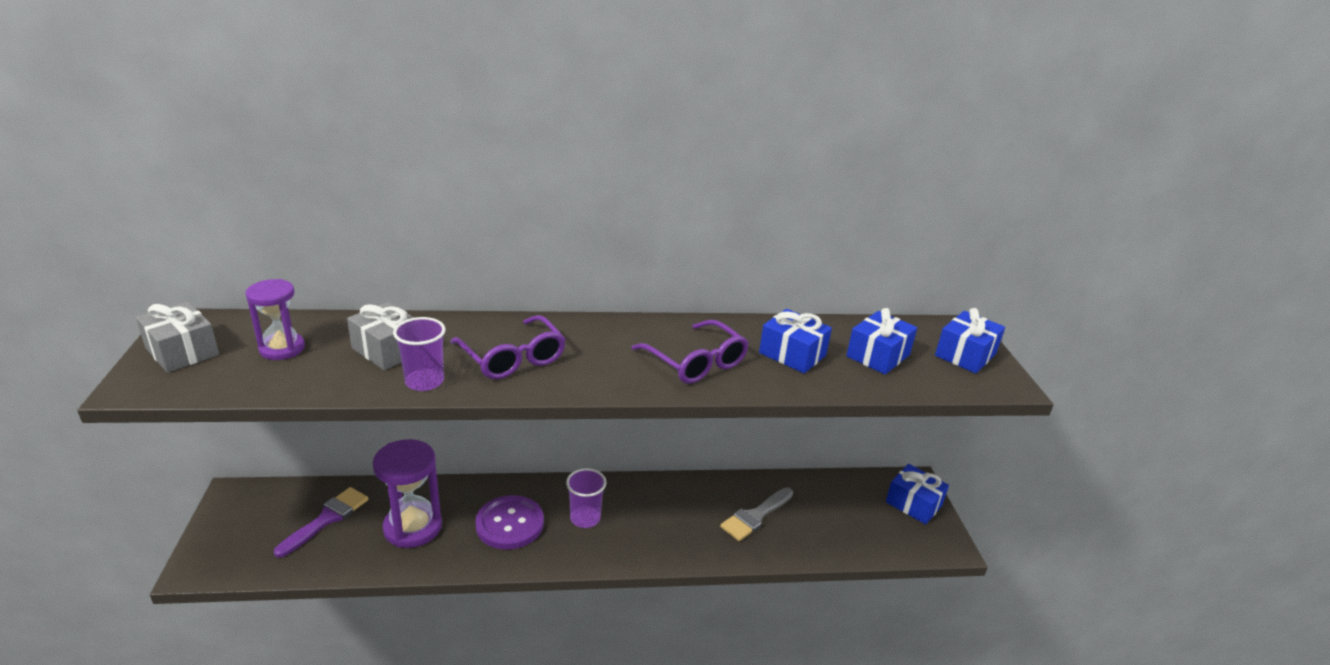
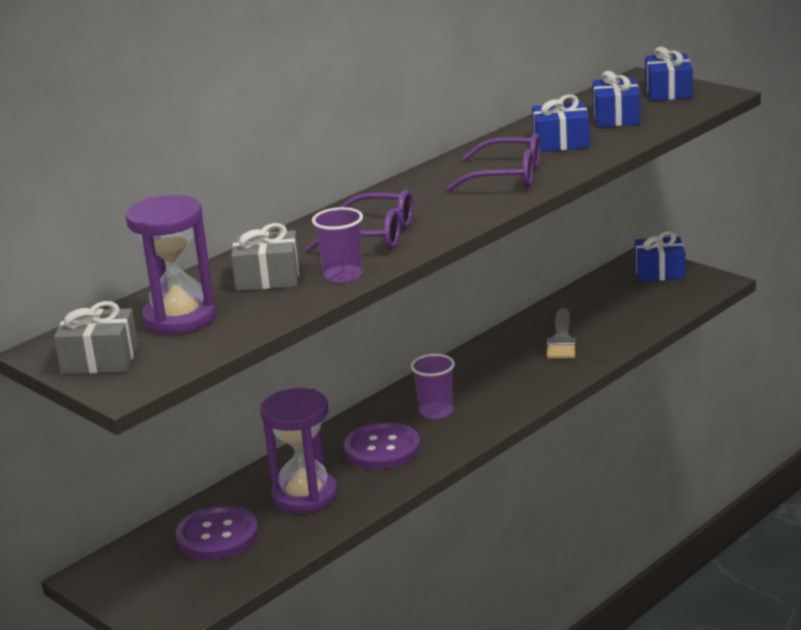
camera: 35 degrees left, 5 degrees down
purple hourglass [245,279,305,360] -> purple hourglass [126,195,217,334], size x1.55
purple brush [274,487,368,558] -> purple button [176,505,259,560]

